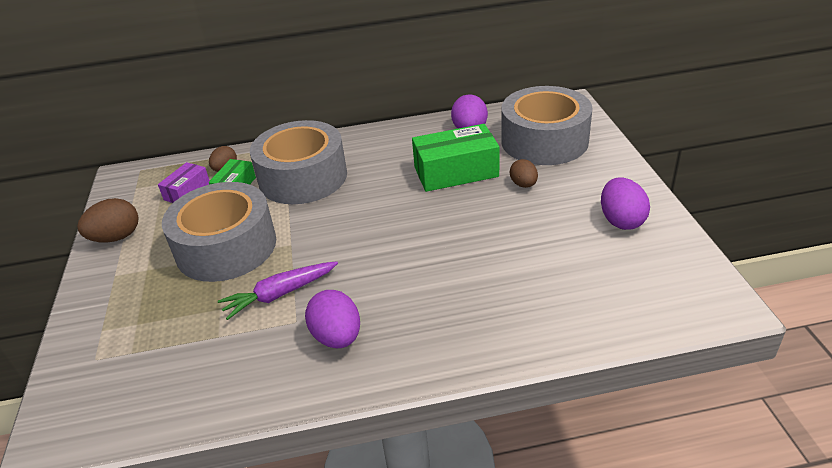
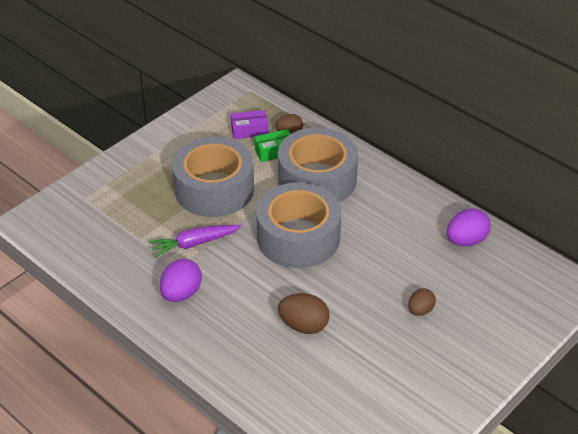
camera: 50 degrees right, 5 degrees up
brown egg [77,198,139,242] -> brown egg moved to [278,293,330,334]
purple carrot [218,261,338,320] -> purple carrot turned 45 degrees counterclockwise [149,225,242,258]
green box [412,124,499,192] -> none
grey tape [501,86,593,165] -> grey tape moved to [256,182,341,268]
purple egg [601,177,650,230] -> none

